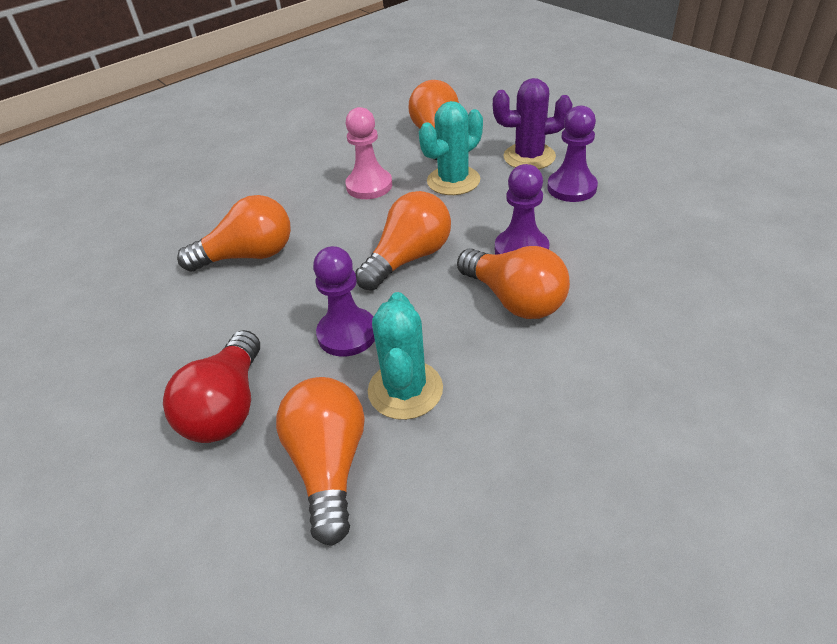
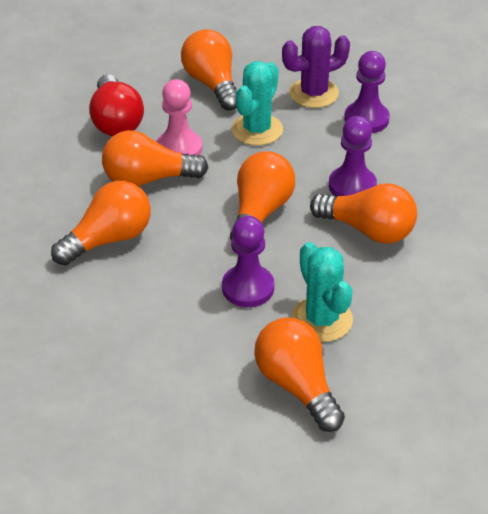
camera: 25 degrees left, 0 degrees up
red light bulb [163,330,260,443] -> red light bulb moved to [89,75,144,136]
none -> orange light bulb [102,130,208,187]

